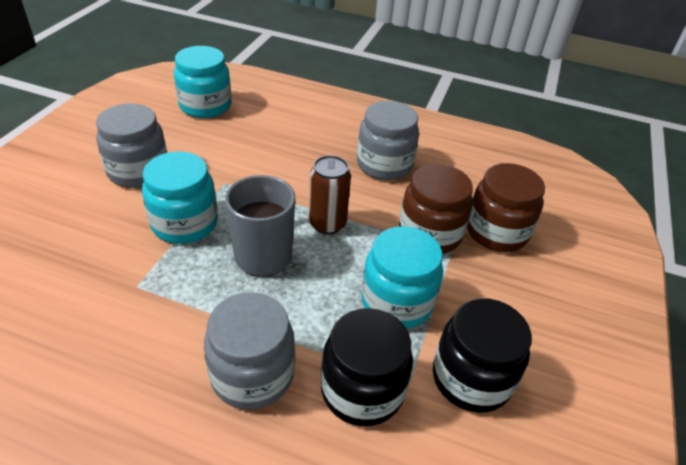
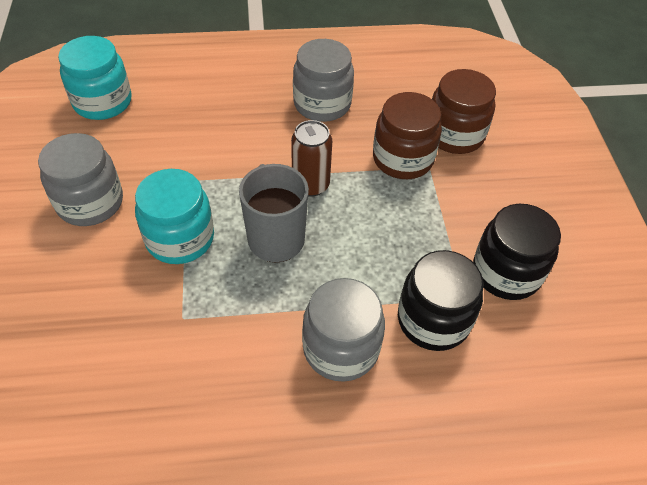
camera: 25 degrees left, 10 degrees up
turquoise jar [361,226,443,328] -> none

